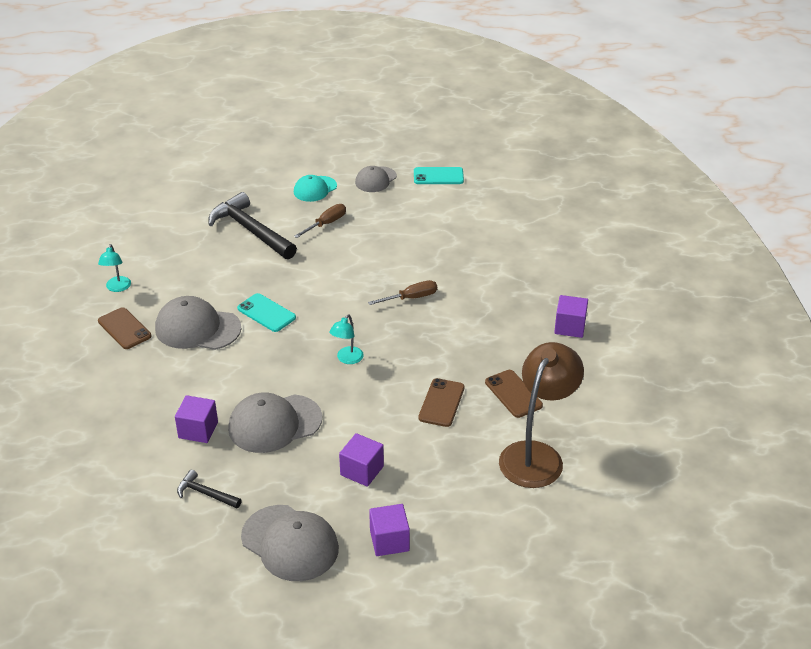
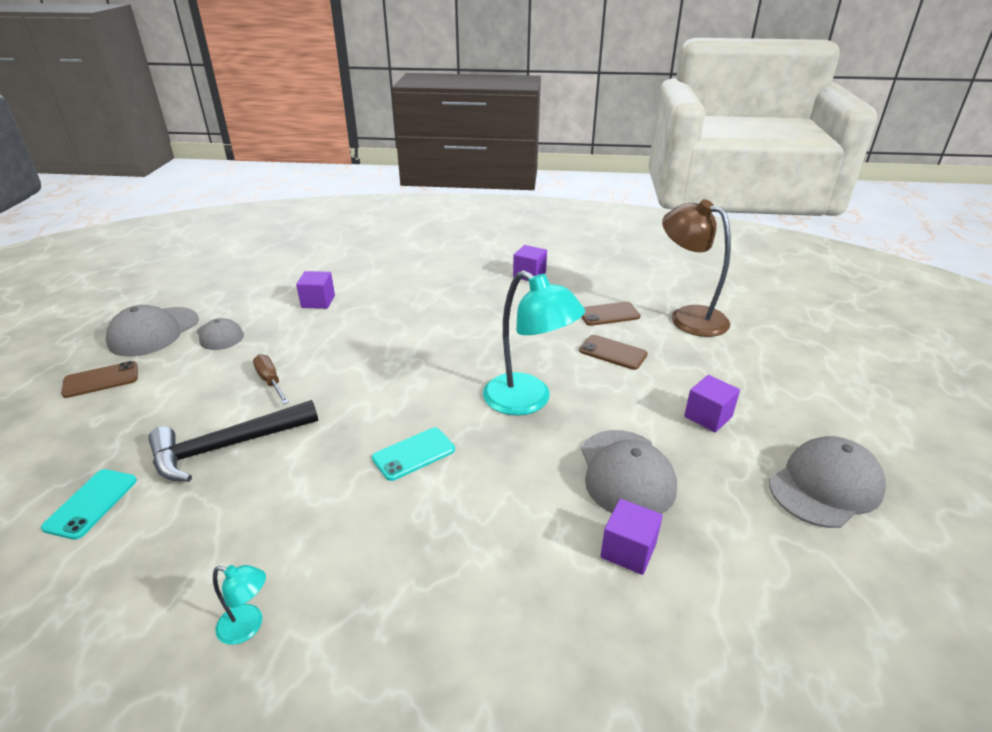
camera: 75 degrees left, 5 degrees down
brown phone [98,307,152,349] -> brown phone moved to [61,361,138,398]
grey cap [155,296,241,350] -> grey cap moved to [106,305,199,357]
black hammer [177,470,242,509] -> none
turquoise cap [294,175,337,202] -> none
turquoise lamp [329,315,364,364] -> turquoise lamp [483,270,585,415], size x2.20
brown screwdriver [368,280,437,305] -> none
purple cube [369,504,410,556] -> purple cube moved to [296,271,335,309]
turquoise phone [414,167,464,184] -> turquoise phone moved to [41,469,137,540]

